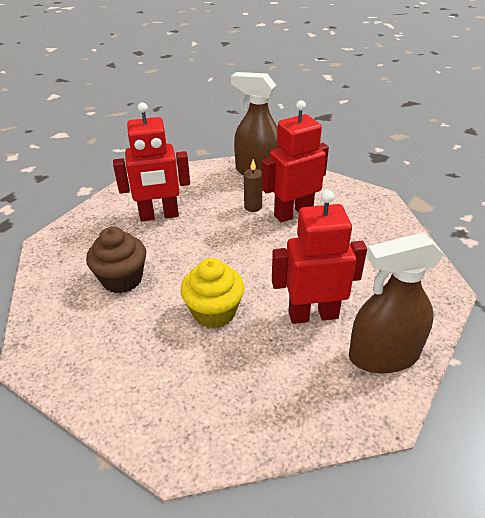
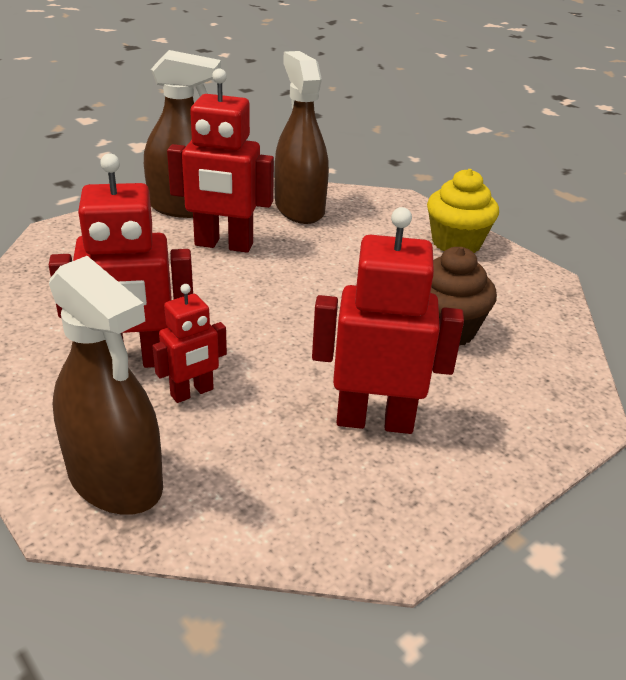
camera: 165 degrees left, 5 degrees down
yellow cupcake [181,258,244,328] -> yellow cupcake moved to [427,169,499,253]
brown candle [244,159,262,212] -> red robot [153,284,227,403]
none -> brown spray bottle [275,51,329,224]

